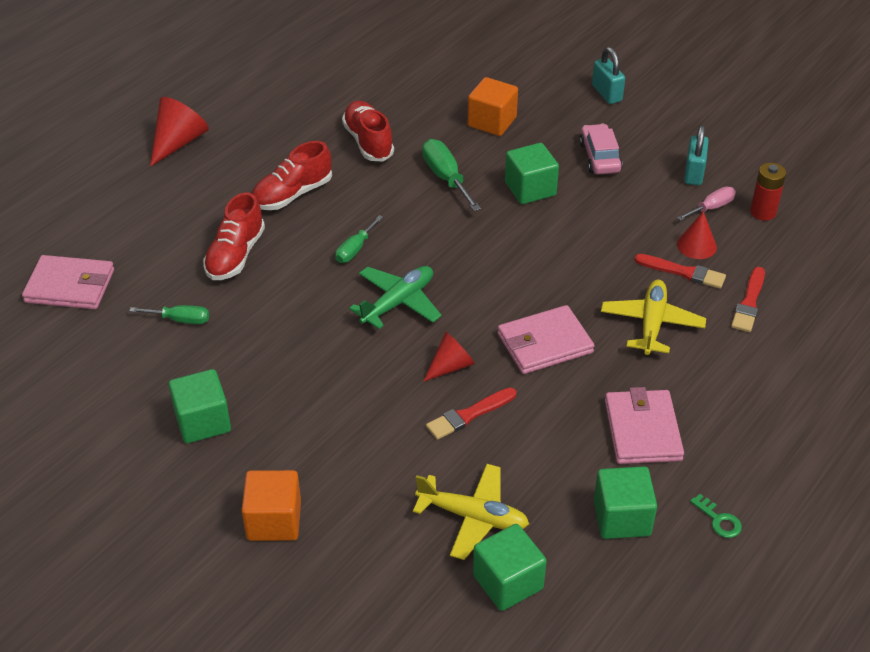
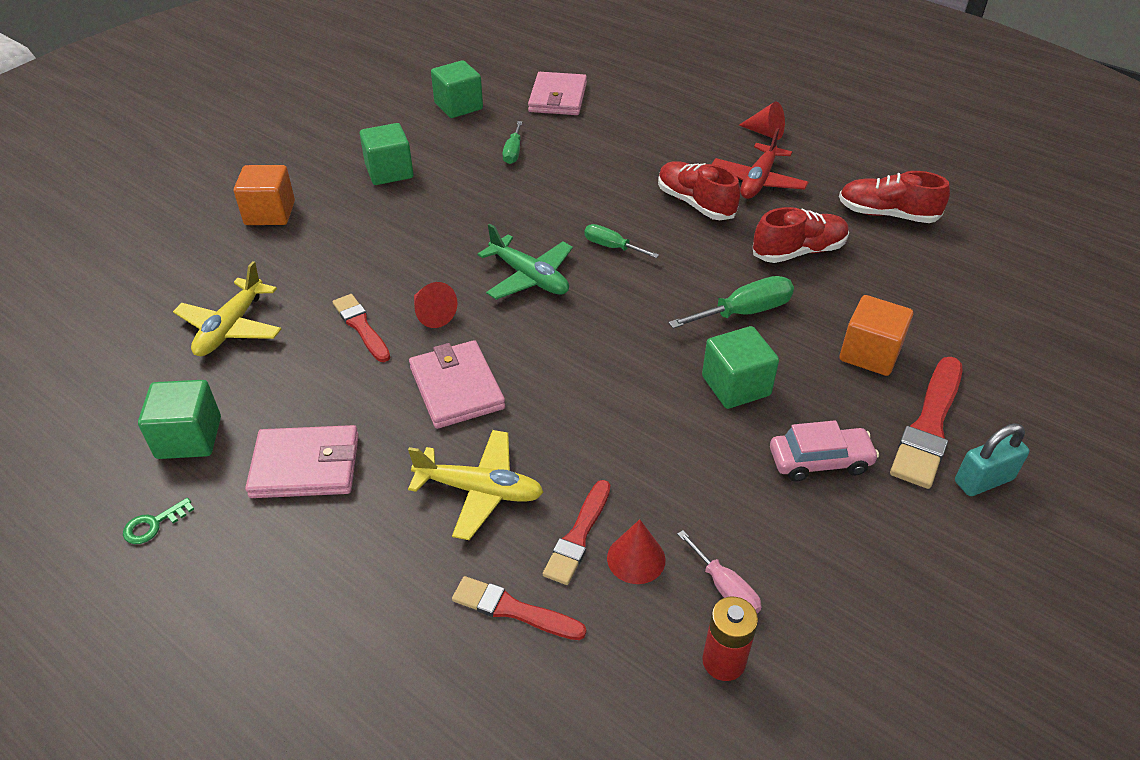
camera: 90 degrees right, 0 degrees up
red cone [150,97,209,167] -> red cone [739,102,785,140], size x0.65
red shoe [203,192,265,280] -> red shoe moved to [839,171,950,223]
green cube [473,524,547,611] -> green cube moved to [431,60,483,118]
turquoise padlock [684,125,709,185] -> none
none -> red plane [712,128,809,199]
none -> red brush [890,357,962,489]

